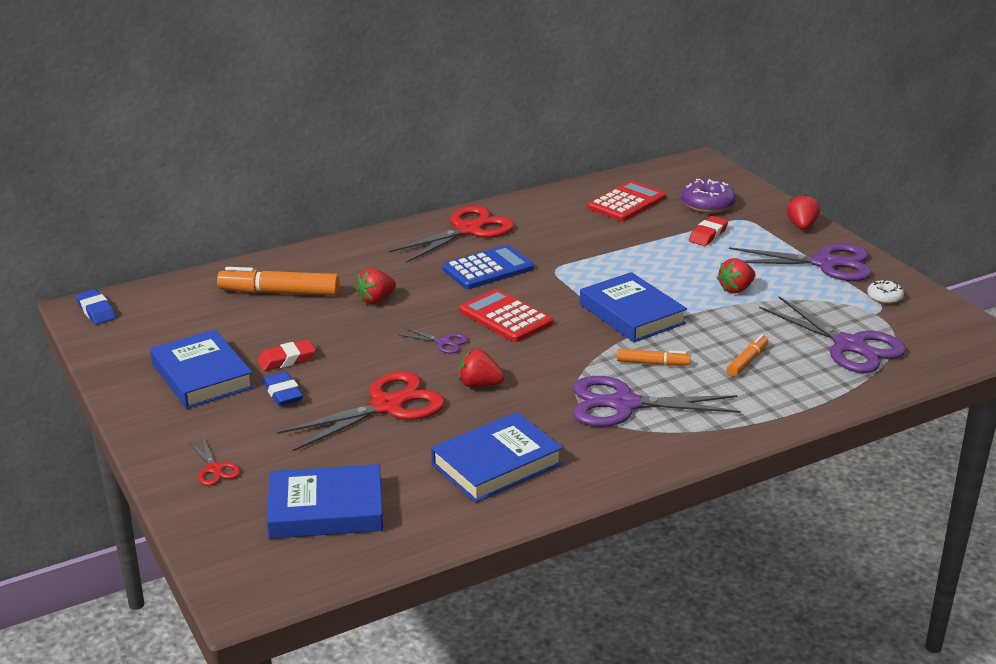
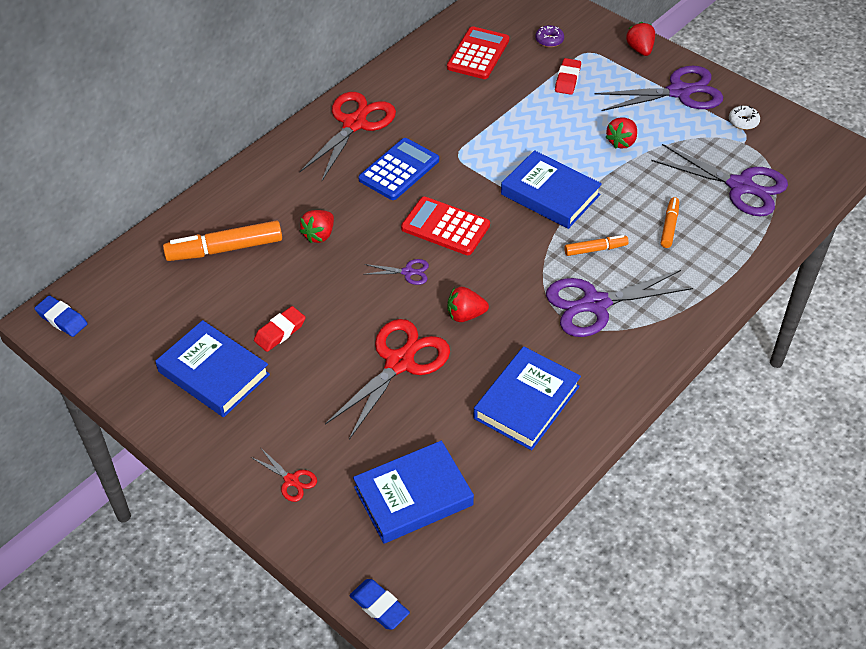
camera: 20 degrees left, 20 degrees up
blue eraser [263,372,303,406] -> blue eraser moved to [350,579,410,630]
purple donut [681,179,736,213] -> purple donut [535,25,564,47], size x0.58

